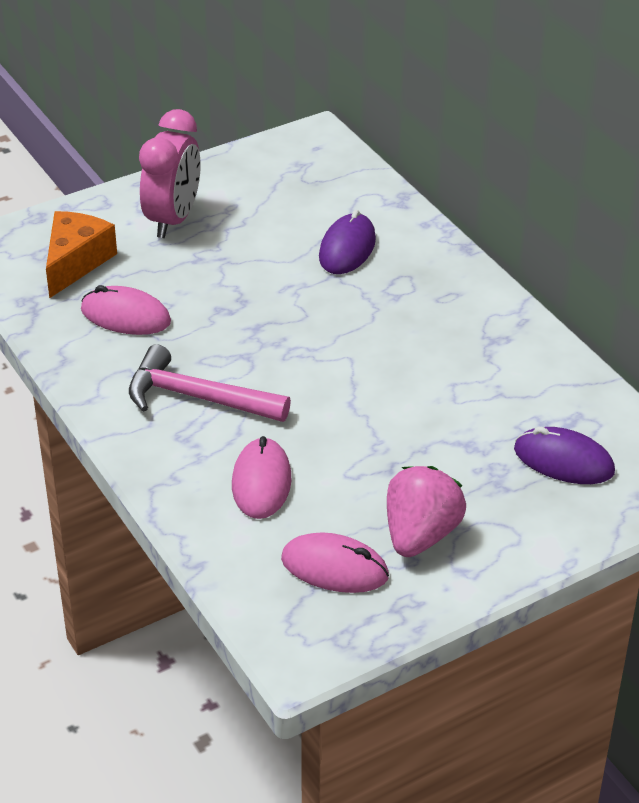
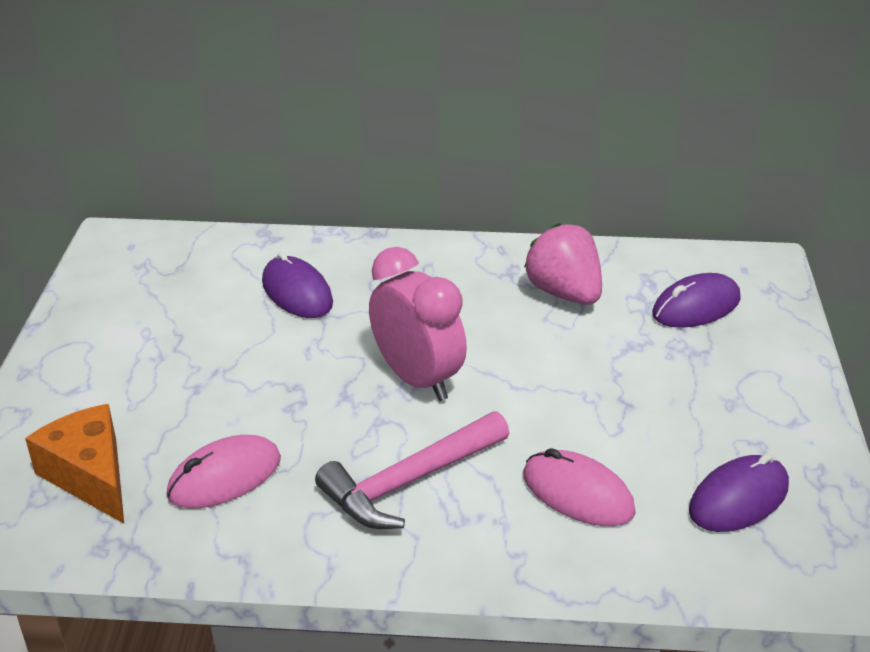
camera: 55 degrees left, 5 degrees down
pink clock [139,109,201,238] -> pink clock moved to [369,247,467,401]
pink mouse [281,533,389,593] -> purple mouse [689,453,789,532]
pink strawberry [387,466,466,557] -> pink strawberry moved to [524,223,602,305]

